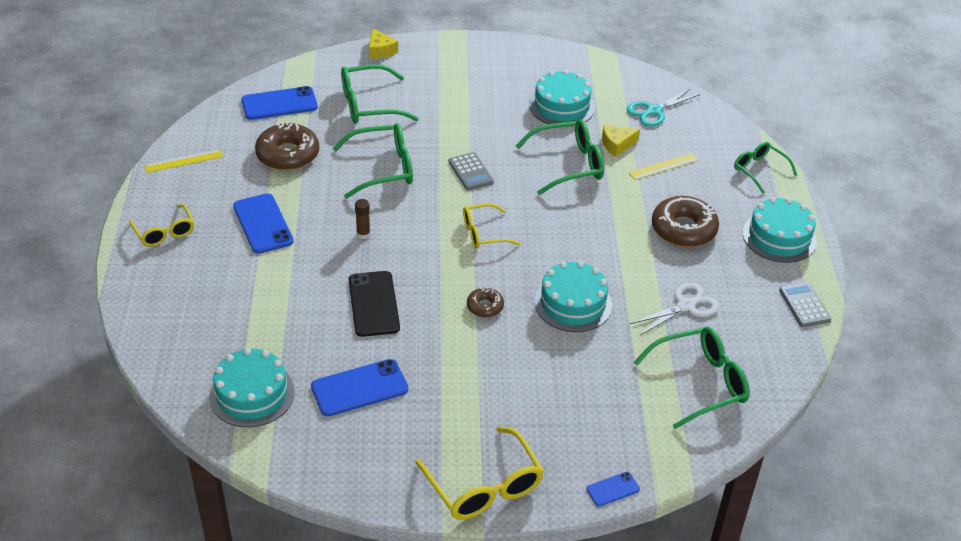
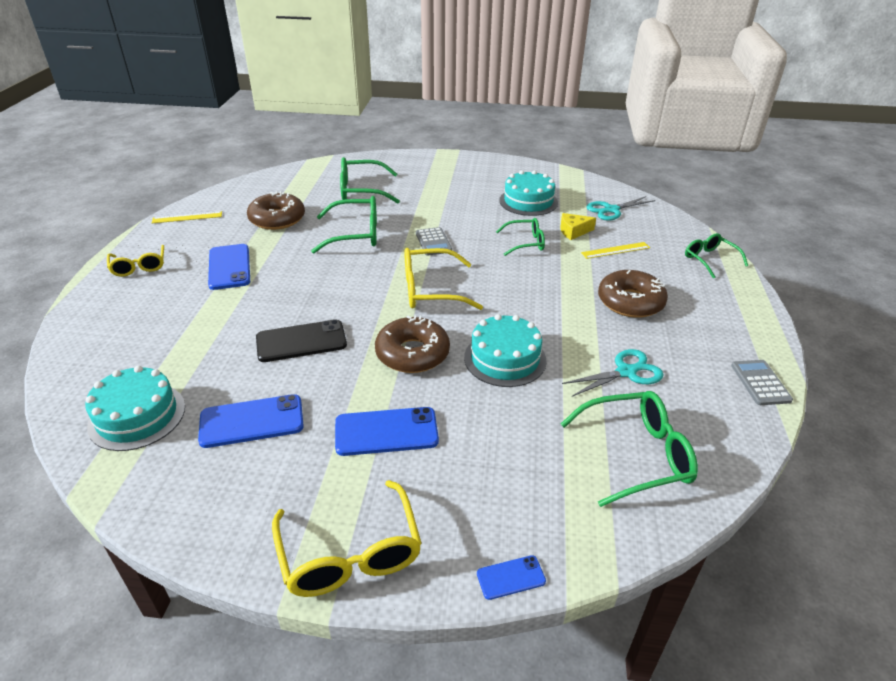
camera: 10 degrees right, 5 degrees down
blue phone [242,86,318,120] -> blue phone moved to [335,407,439,456]
black phone [349,271,400,337] -> black phone turned 75 degrees clockwise [256,319,347,362]
brown glue stick [355,199,370,239] -> none
yellow cheese [369,28,398,59] -> none
yellow glasses [463,203,520,249] -> yellow glasses [404,248,483,310], size x1.57
brown donut [467,287,504,317] -> brown donut [375,315,450,373], size x1.92
green glasses [516,119,604,195] -> green glasses [496,218,545,256], size x0.64
white scissors [629,282,719,335] -> turquoise scissors [562,349,664,396]
turquoise cake [743,197,817,263] -> none

